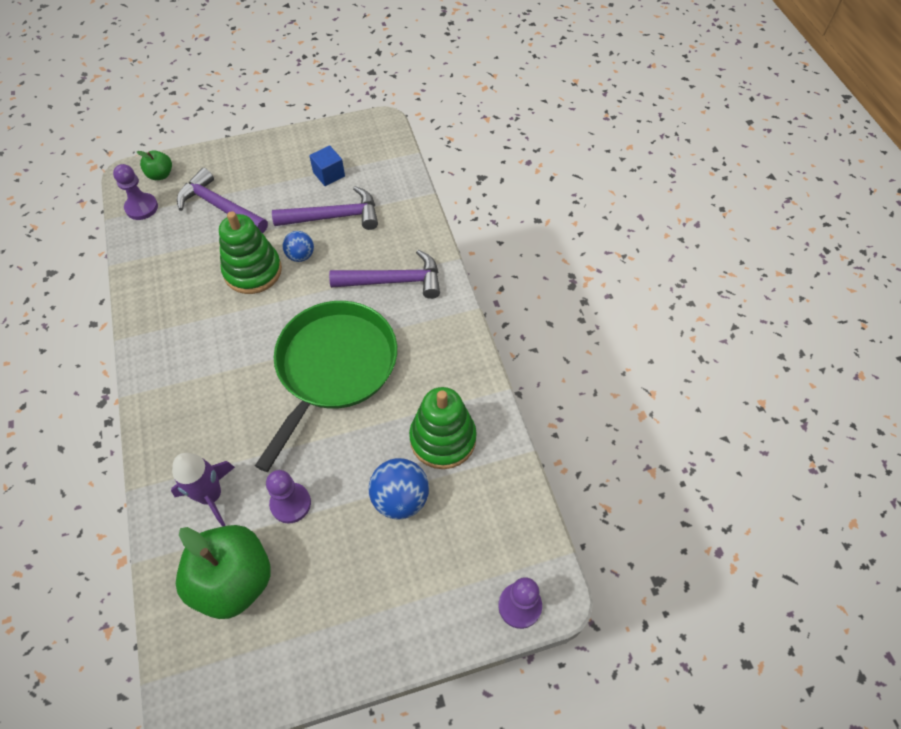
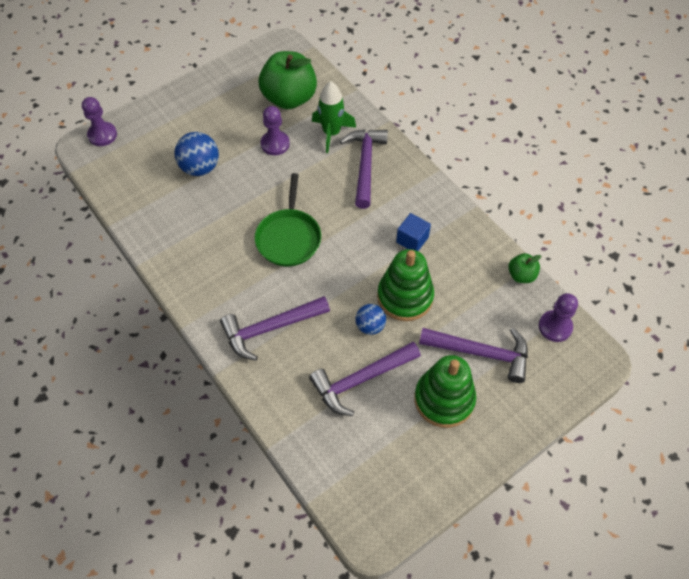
camera: 160 degrees right, 0 degrees up
green apple [137,150,172,180] -> green apple moved to [508,253,541,283]
purple rocket [171,453,235,527] -> green rocket [312,81,356,153]
green pan [255,301,397,472] -> green pan [255,173,321,266], size x0.63
blue cube [309,145,345,186] -> blue cube moved to [396,213,431,251]
green stacking toy [409,387,477,469] -> green stacking toy moved to [414,355,476,428]
none -> purple hammer [340,130,388,209]

